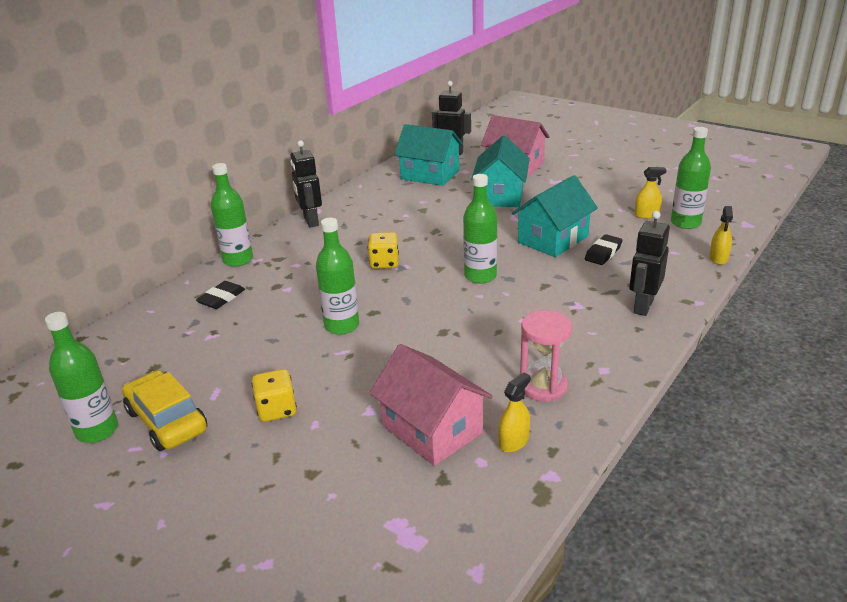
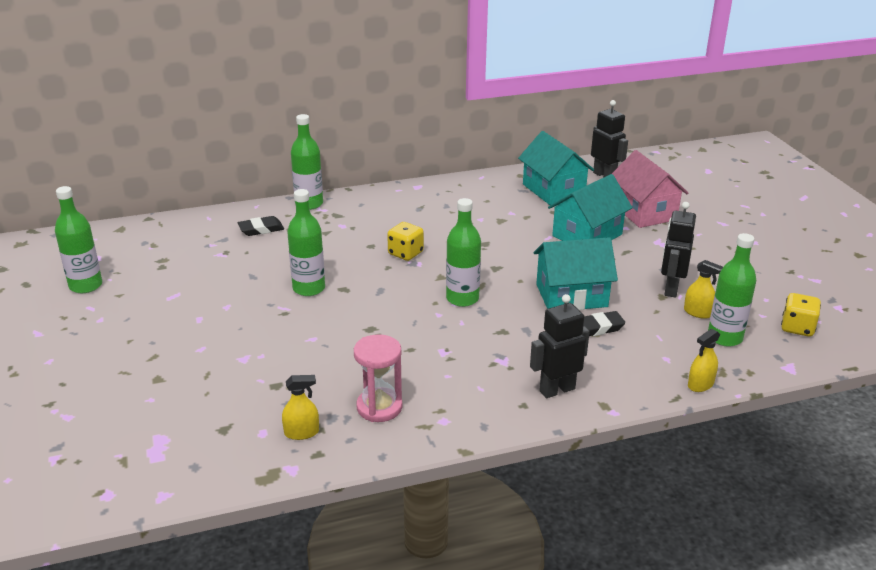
camera: 35 degrees right, 0 degrees up
yellow car [122,370,207,451] -> none
yellow dice [252,369,297,422] -> yellow dice moved to [781,293,821,337]
black robot [290,140,322,228] -> black robot moved to [661,202,696,298]
pink house [370,344,492,466] -> none

